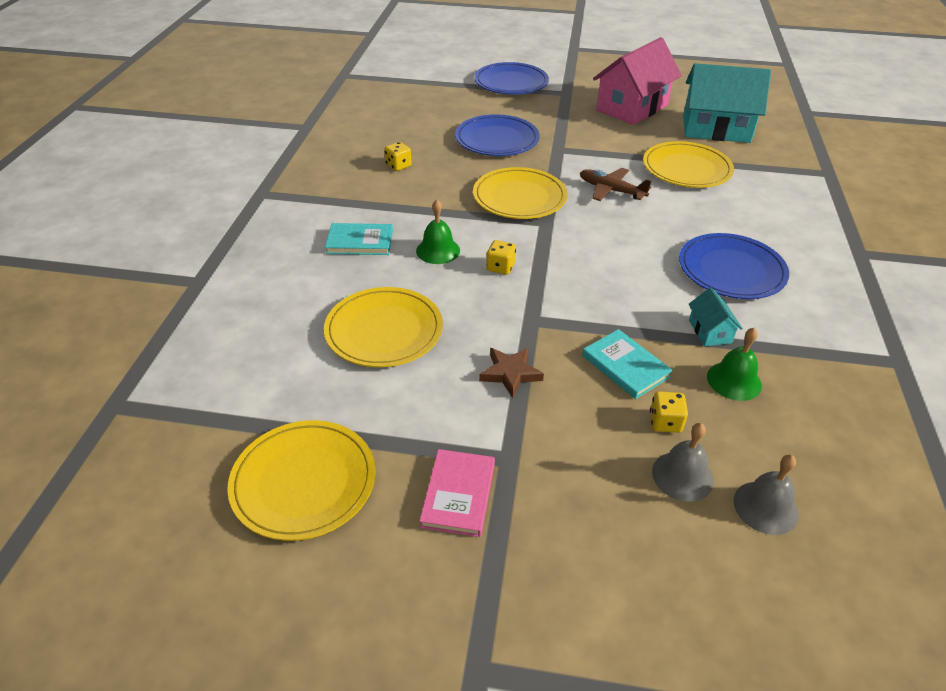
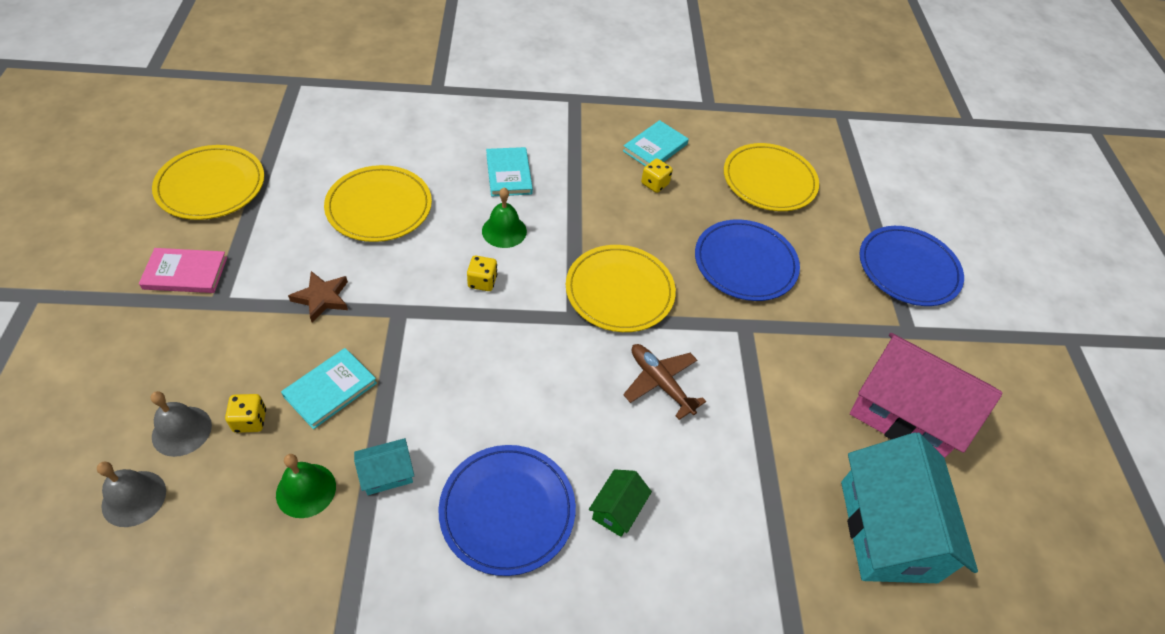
camera: 75 degrees right, 10 degrees up
brown plane [580,168,651,201] -> brown plane turned 60 degrees counterclockwise [623,344,706,420]
yellow plate [643,141,734,188] -> yellow plate moved to [724,143,819,211]
none -> green house [589,469,652,537]
none -> turquoise book [623,120,689,166]

